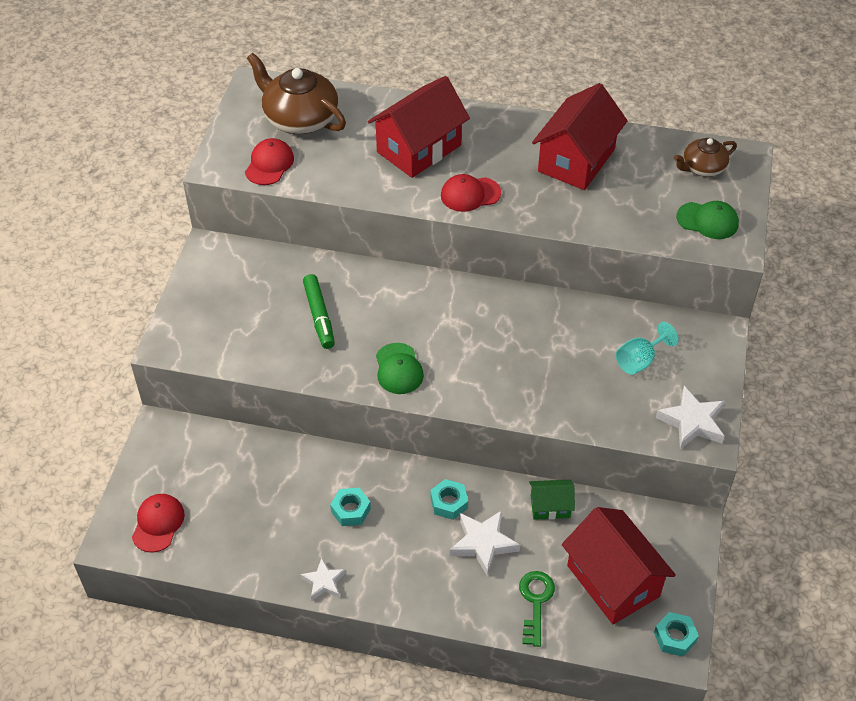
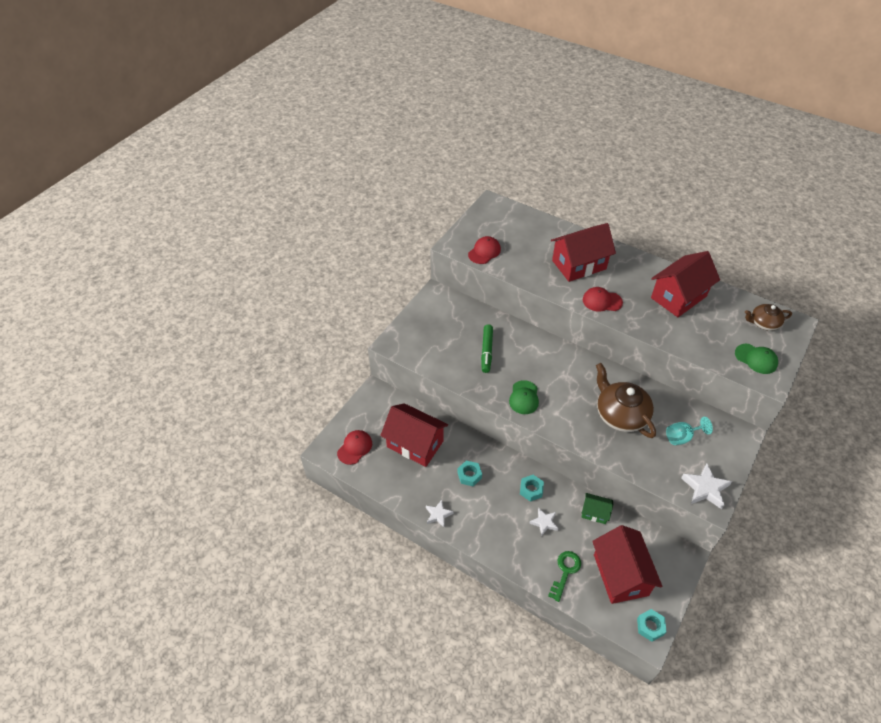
camera: 20 degrees right, 0 degrees up
brown teapot [247,53,346,134] -> brown teapot moved to [596,363,656,438]
white star [450,510,520,576] -> white star [529,508,559,536], size x0.63
none -> red house [380,403,448,467]

